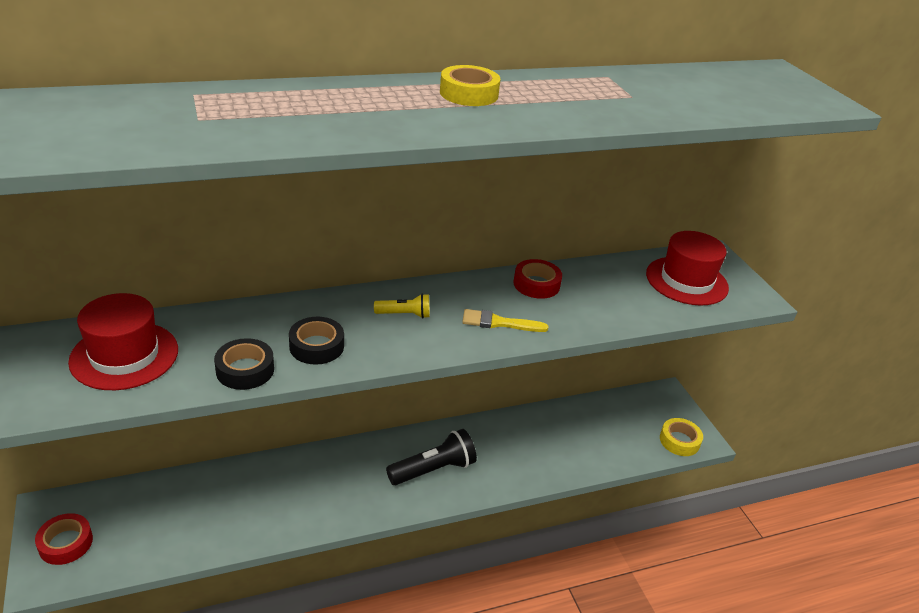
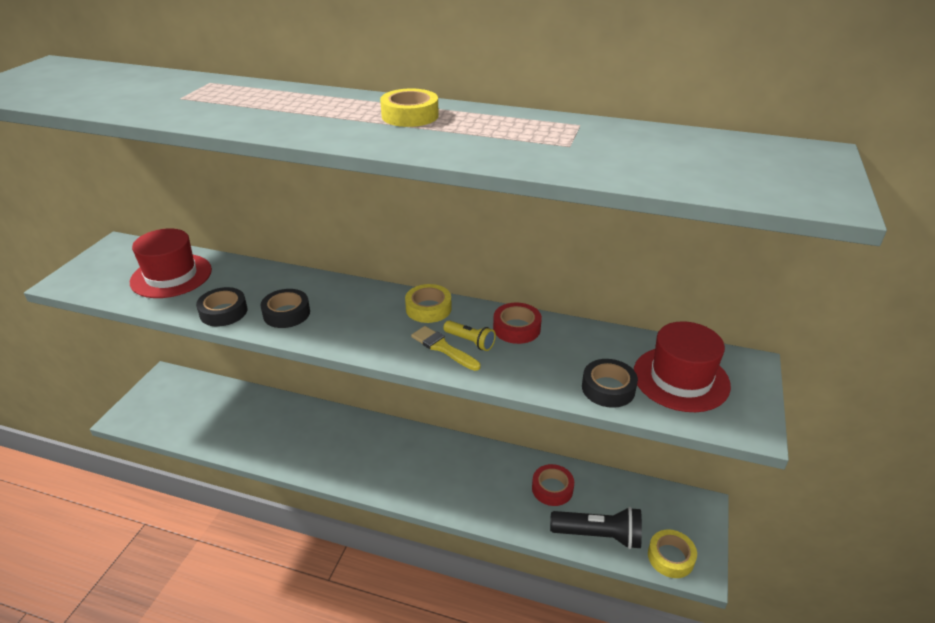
camera: 40 degrees right, 0 degrees up
red tape [35,513,93,565] -> red tape moved to [532,464,574,506]
yellow flashlight [374,294,430,318] -> yellow flashlight moved to [443,320,496,351]
black flashlight [386,429,477,485] -> black flashlight moved to [550,507,642,549]
none -> yellow tape [405,284,452,323]
none -> black tape [582,359,638,408]

